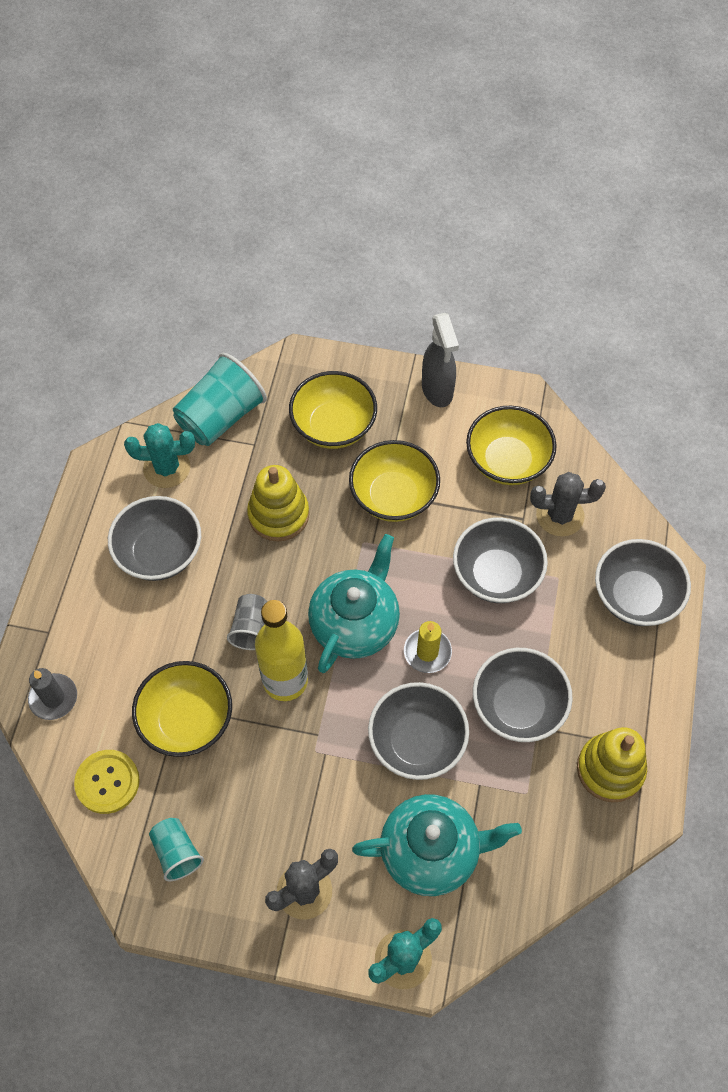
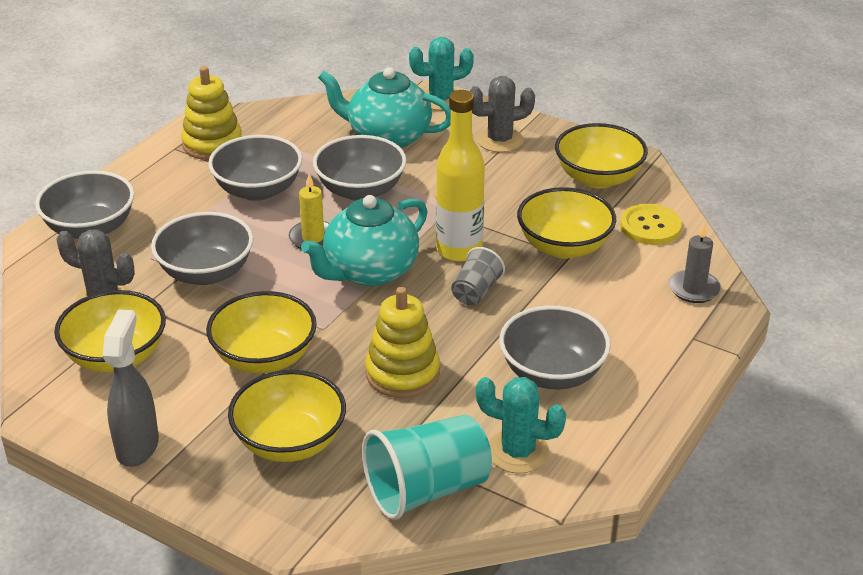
camera: 160 degrees left, 25 degrees down
turquoise cup [149,818,204,881] -> yellow bowl [555,123,648,188]

